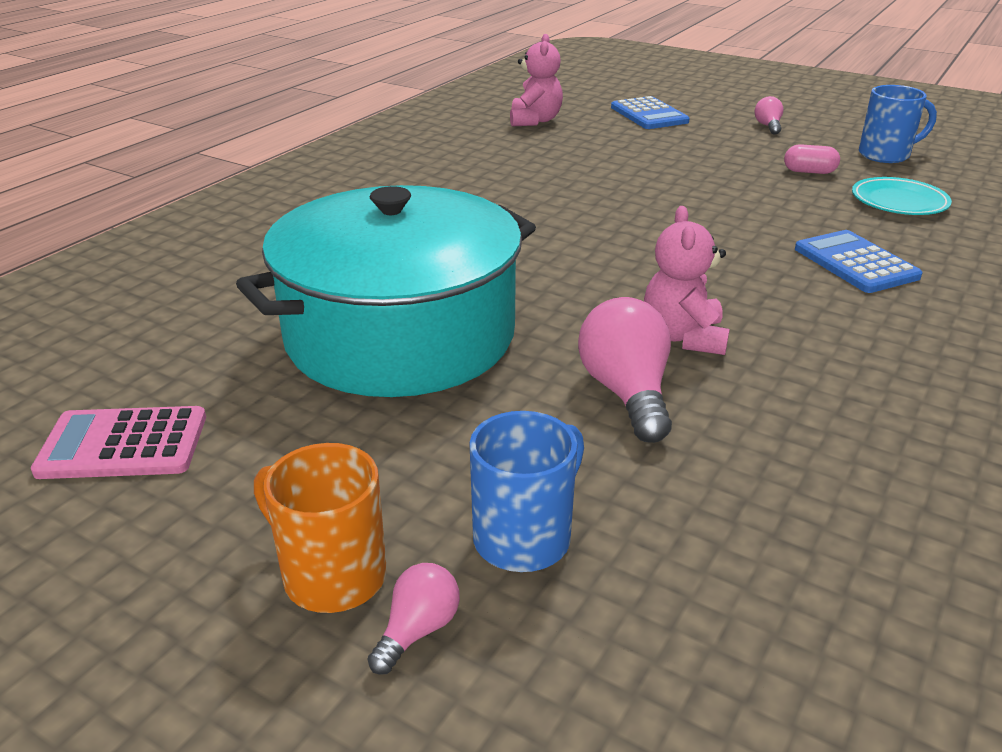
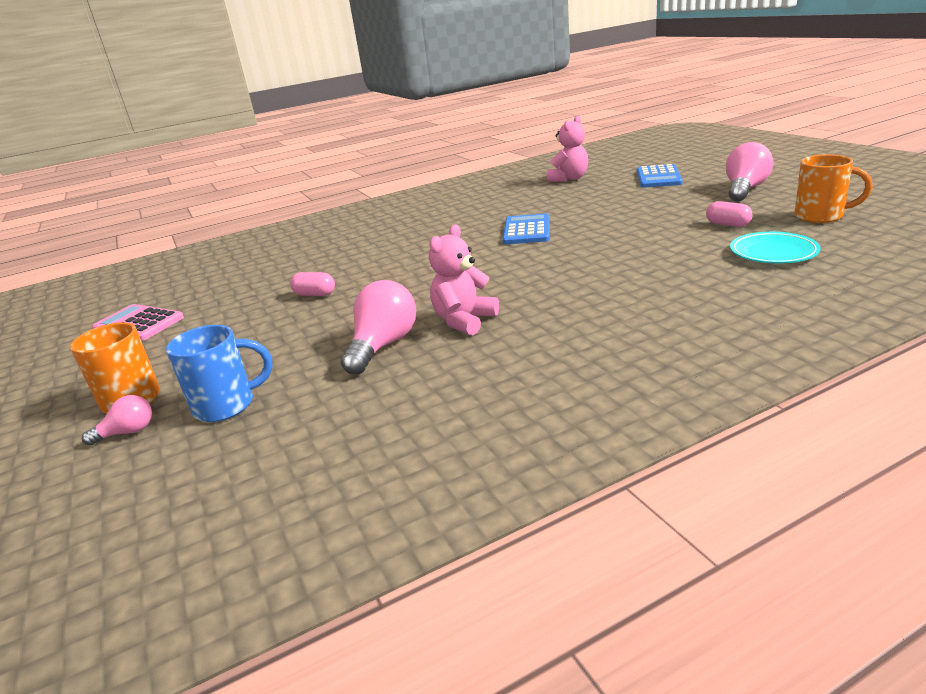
camera: 35 degrees right, 5 degrees down
turquoise pot [236,185,536,397] -> pink capsule [290,272,335,296]
pink light bulb [755,96,783,135] -> pink light bulb [726,142,774,201], size x1.88
blue calculator [795,230,923,293] -> blue calculator moved to [503,213,550,244]
blue mug [859,85,937,163] -> orange mug [794,154,873,223]

